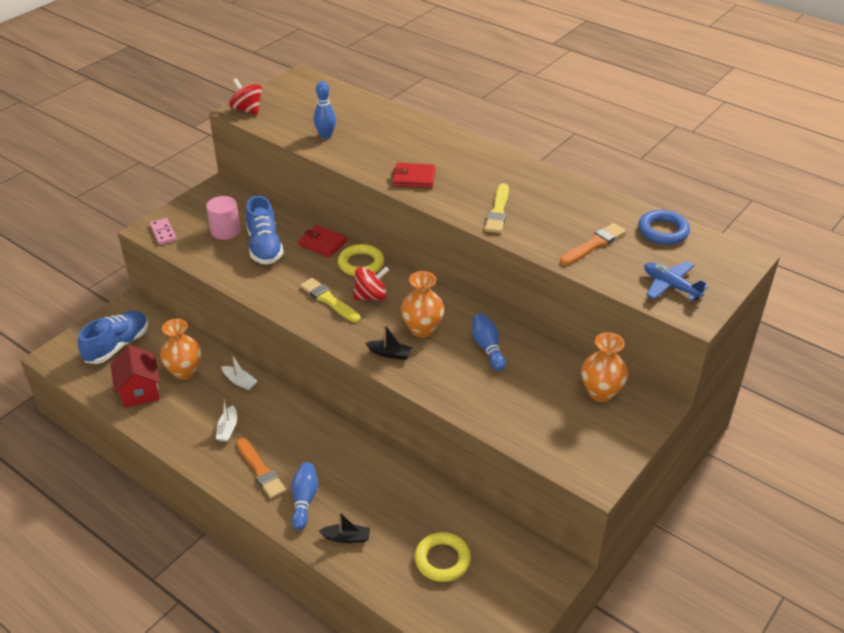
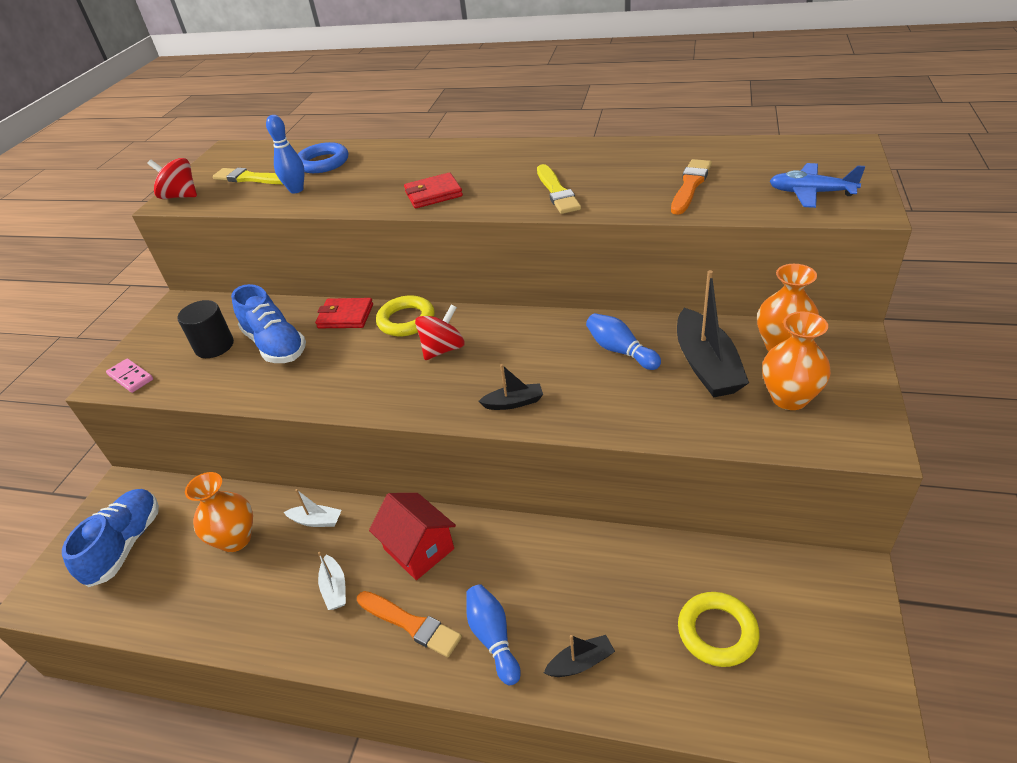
camera: 20 degrees left, 0 degrees up
red house [110,345,160,408] -> red house moved to [369,493,456,580]
pink cylinder [206,196,240,240] -> black cylinder [178,300,234,358]
yellow brush [300,278,361,323] -> yellow brush moved to [213,168,283,184]
orange vase [401,271,444,338] -> orange vase moved to [762,311,831,410]
blue ring [638,210,690,245] -> blue ring moved to [298,142,348,173]
none -> black boat [677,270,749,397]

